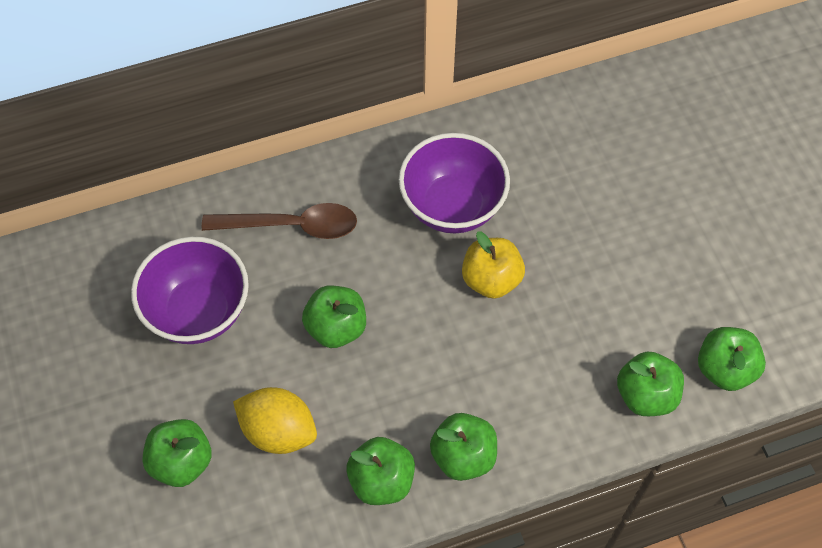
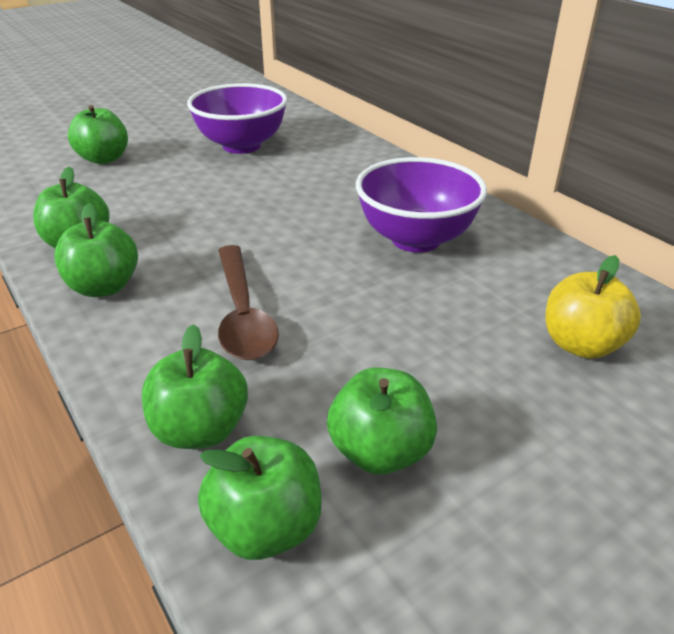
camera: 75 degrees right, 25 degrees down
brown spoon [202,203,357,239] -> brown spoon moved to [218,245,279,360]
yellow lemon [233,387,317,454] -> none
green apple [302,286,366,348] -> green apple moved to [327,368,437,474]
yellow apple [462,231,525,299] -> yellow apple moved to [545,255,641,359]

